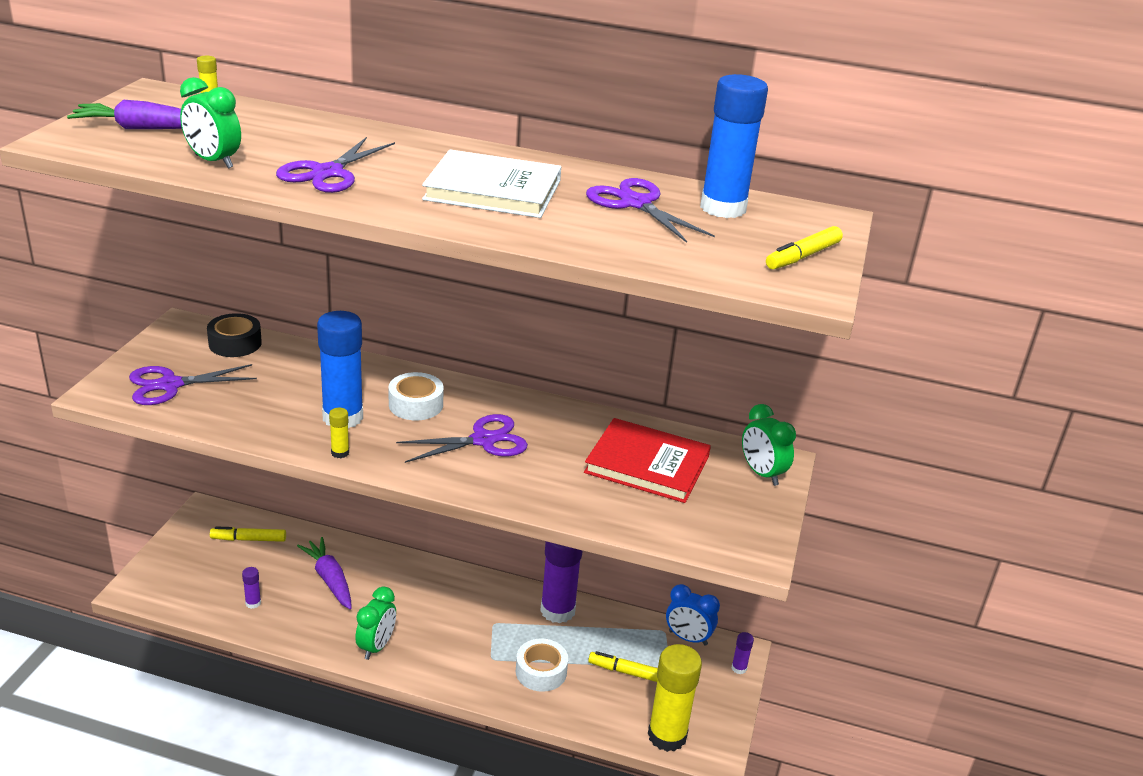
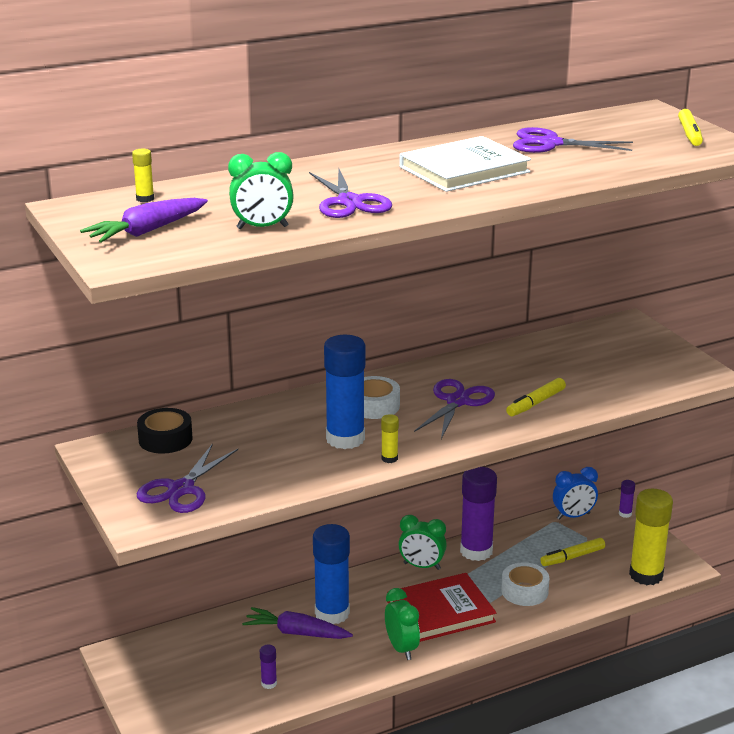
camera: 40 degrees left, 5 degrees down
yellow marker [210,527,286,542] -> yellow marker moved to [506,378,566,416]
red book [584,418,711,503] -> red book moved to [387,573,496,642]
blue glue stick [700,74,768,218] -> blue glue stick moved to [313,524,350,624]
green clock [742,404,796,486] -> green clock moved to [399,515,447,570]

